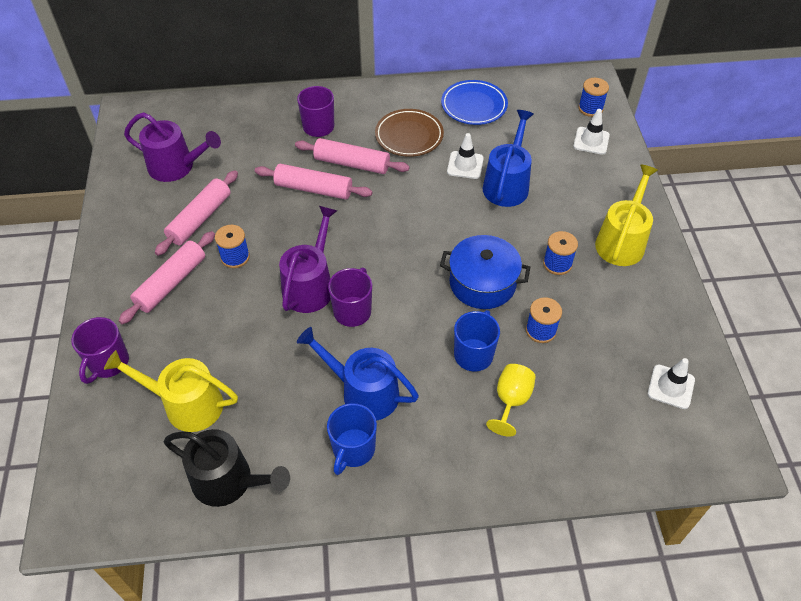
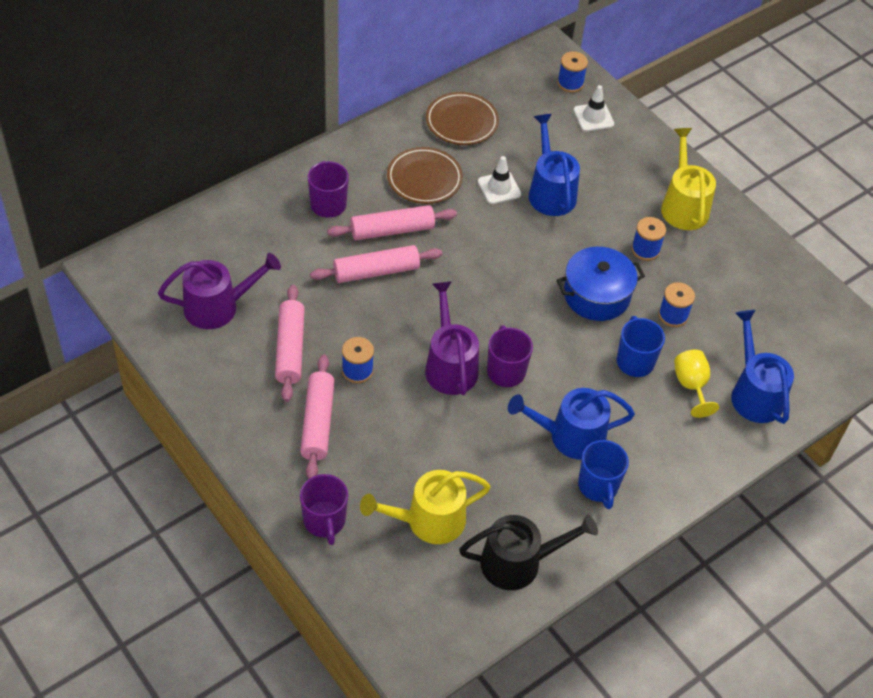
camera: 35 degrees left, 0 degrees up
blue plate [441,80,508,125] -> brown plate [426,92,499,145]
white traffic cone [648,358,695,409] -> none
none -> blue watering can [731,310,794,424]

